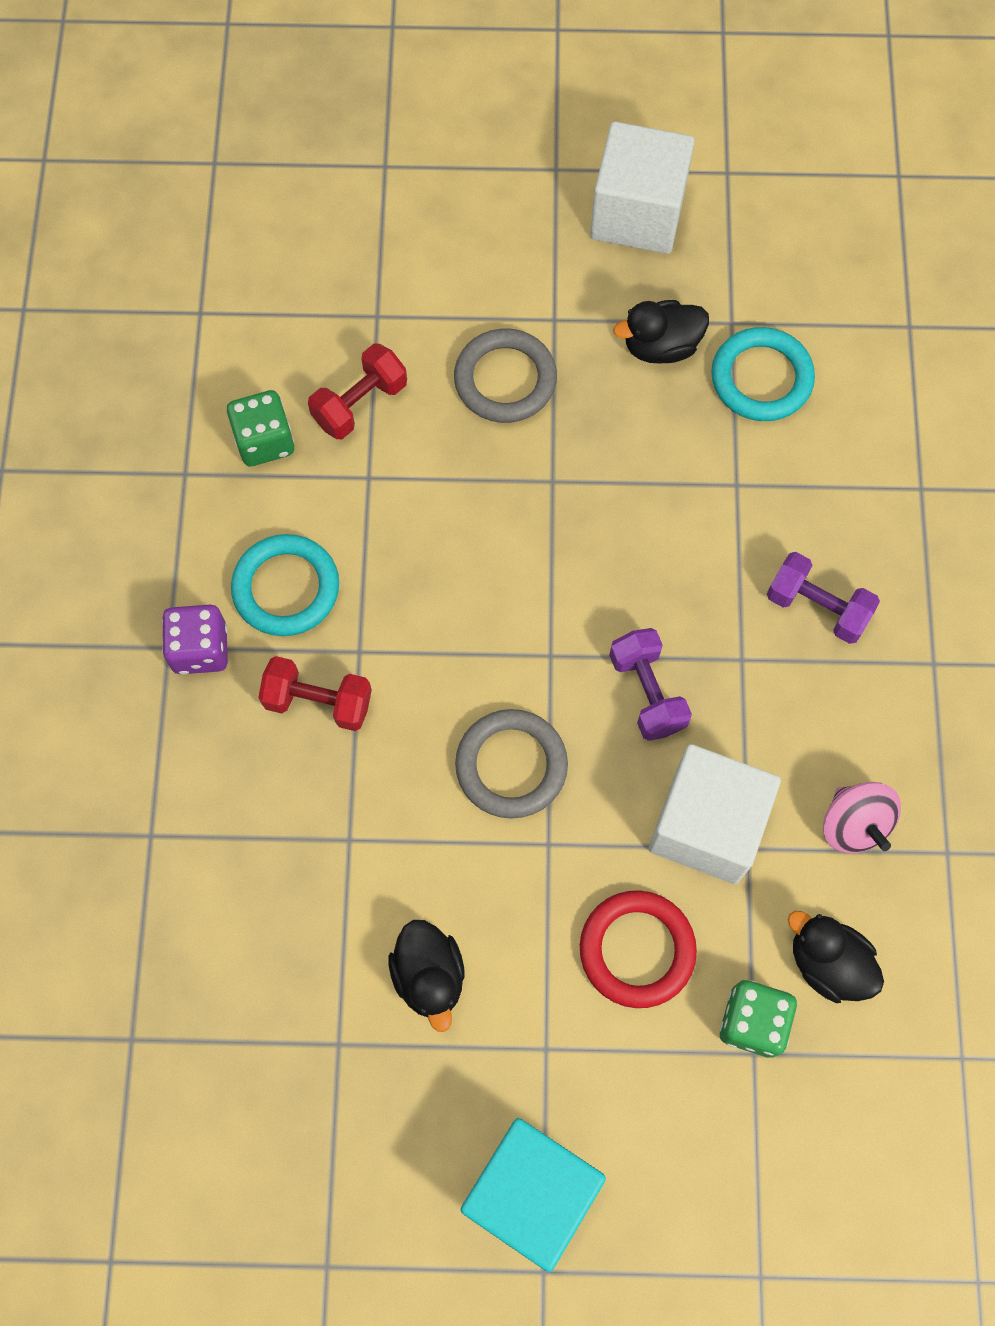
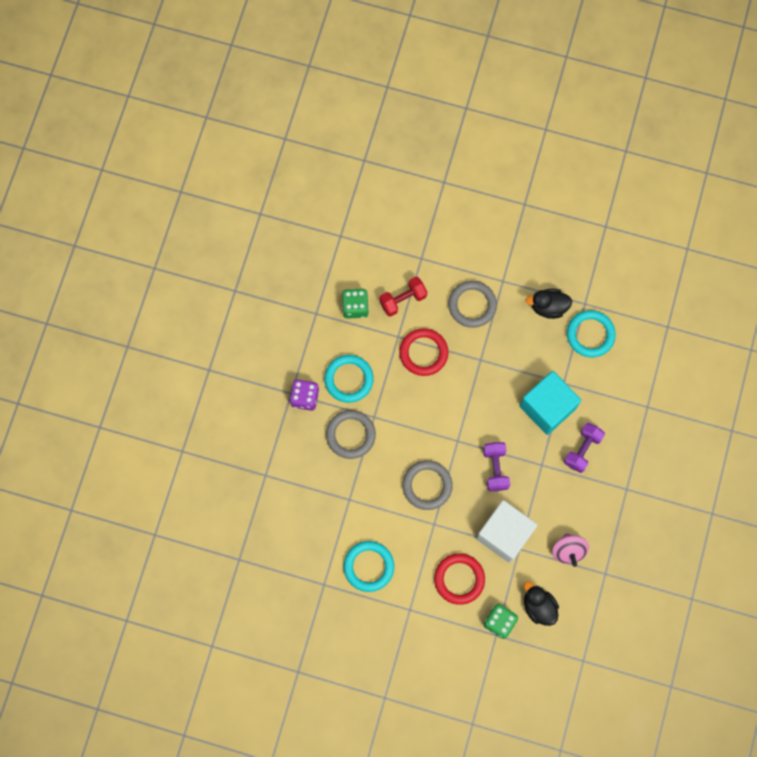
camera: 15 degrees right, 5 degrees up
red dumbbell [258,656,372,731] -> grey ring [326,410,376,459]
black duck [388,920,465,1032] -> turquoise ring [343,541,394,592]
turquoise cube [461,1118,606,1272] -> turquoise cube moved to [520,371,581,435]
white cube [590,121,695,254] -> none
purple dumbbell [767,552,880,644] -> purple dumbbell turned 75 degrees clockwise [564,423,605,473]
none -> red ring [399,328,448,376]

